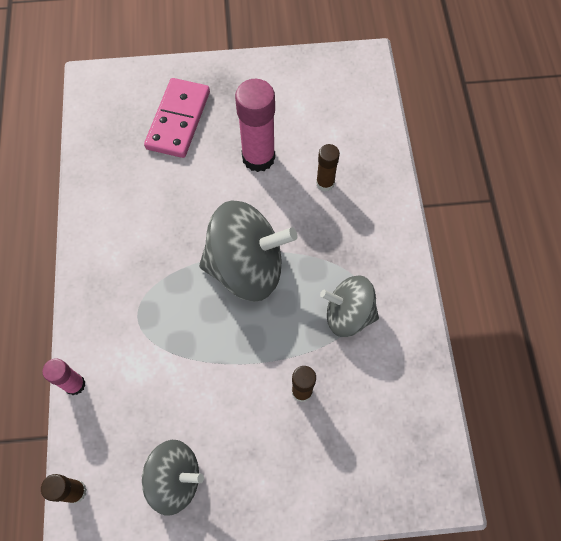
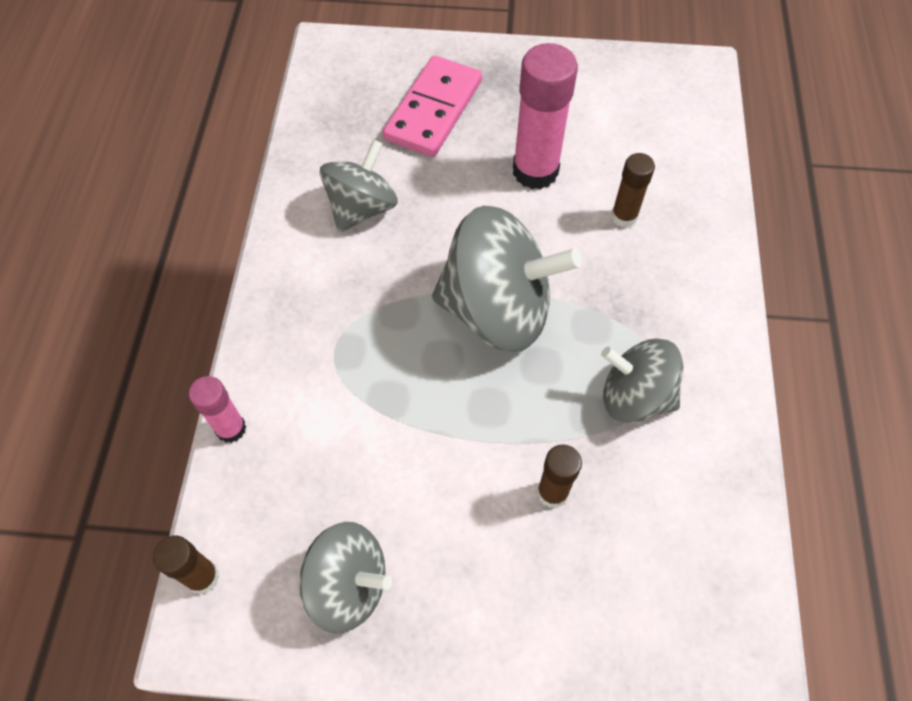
camera: 10 degrees right, 5 degrees down
none -> grey spinning top [320,139,398,233]

